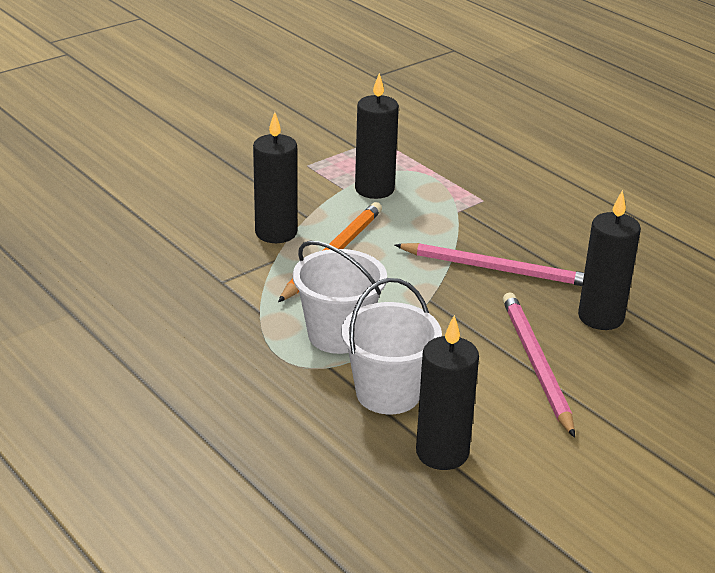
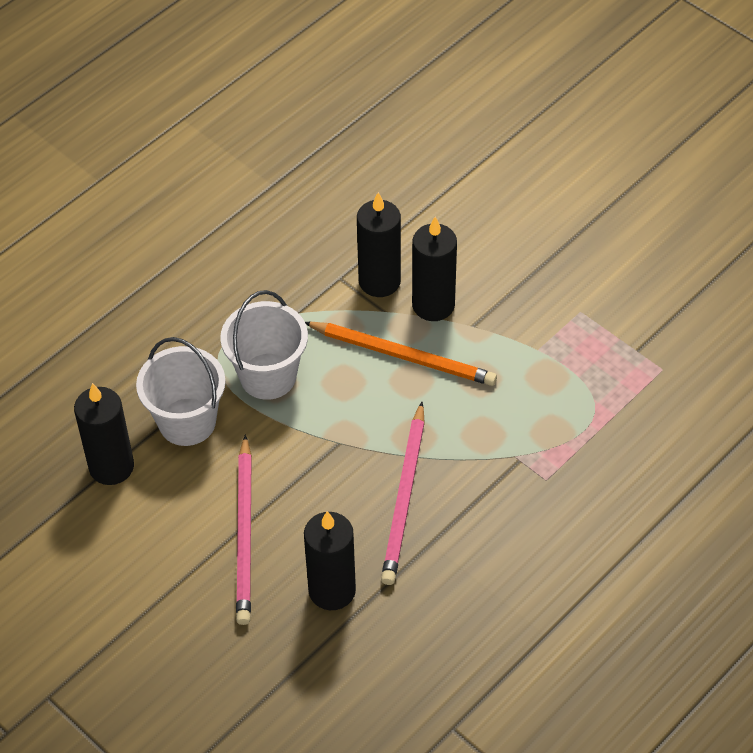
camera: 85 degrees right, 20 degrees up
black candle [355,73,399,199] -> black candle moved to [357,192,401,297]
pink pencil [503,293,575,438] -> pink pencil turned 105 degrees clockwise [236,435,252,625]

